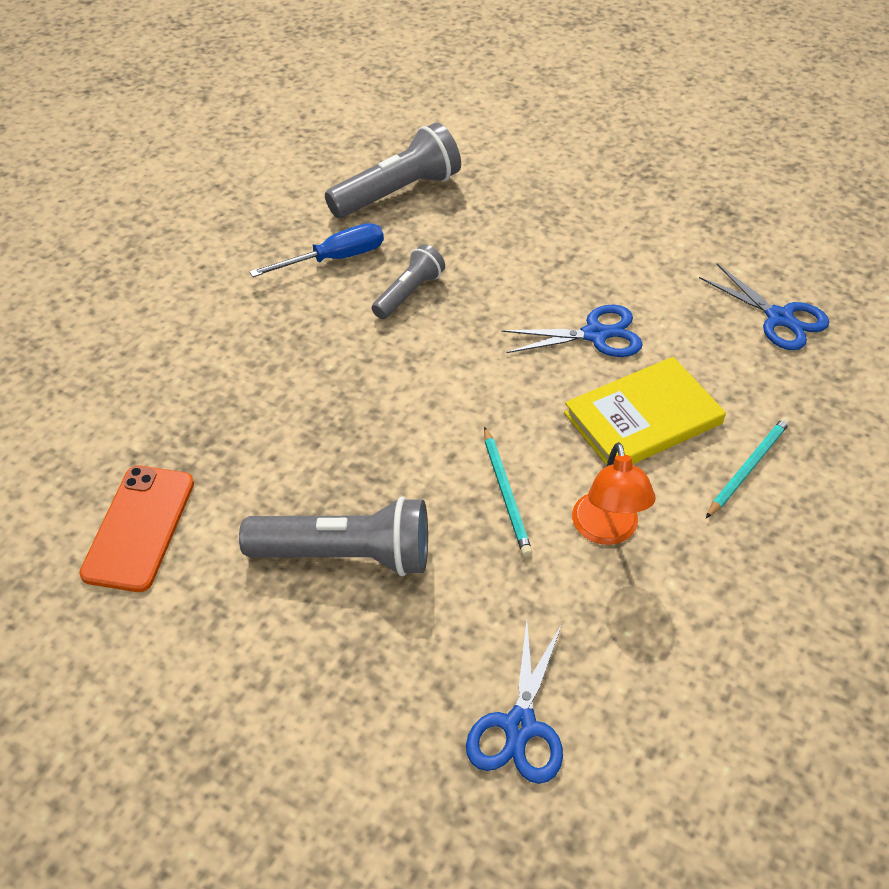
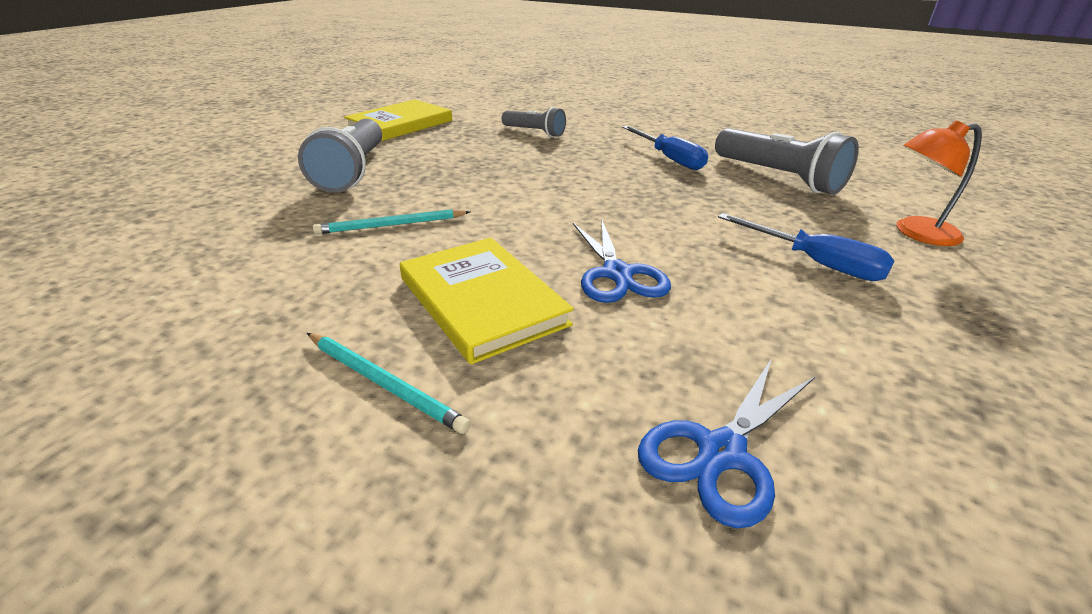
camera: 85 degrees right, 15 degrees down
orange phone [79,466,194,592] -> yellow book [344,99,452,141]
grey flashlight [372,244,445,319] -> grey flashlight moved to [502,107,566,137]
blue scissors [466,621,563,784] -> none
orange lamp [572,442,656,545] -> orange lamp moved to [896,120,982,246]
none -> blue screwdriver [718,213,894,281]

